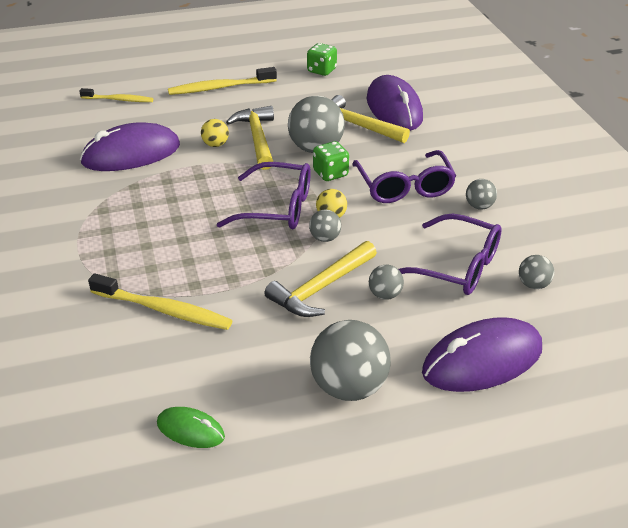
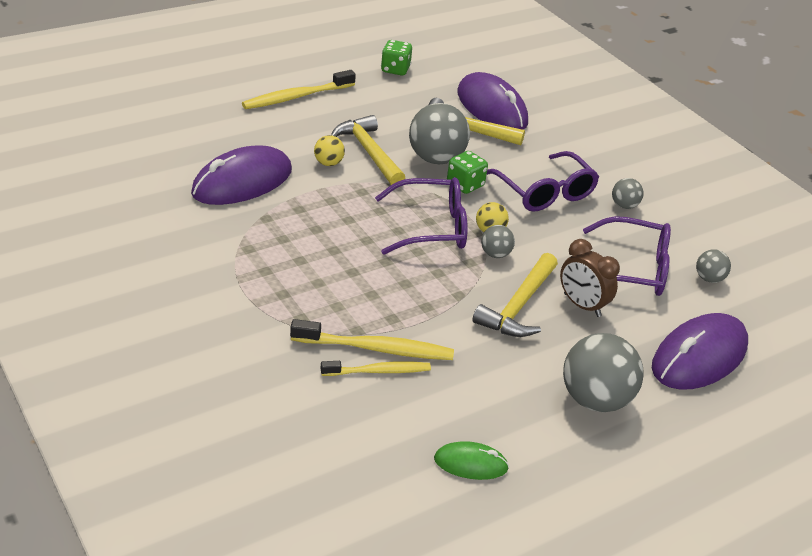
camera: 20 degrees left, 0 degrees up
yellow toothbrush [79,88,153,102] -> yellow toothbrush moved to [321,361,431,376]
grey ball [369,265,404,300] -> brown clock [560,239,620,317]

